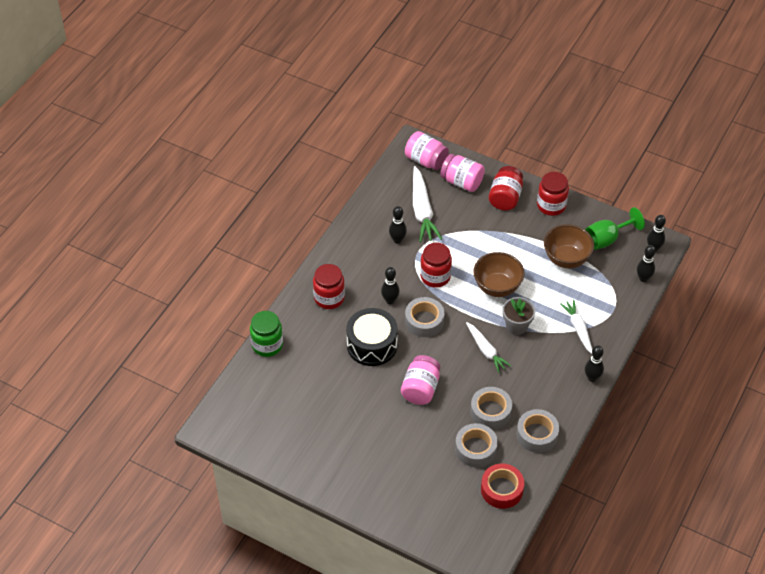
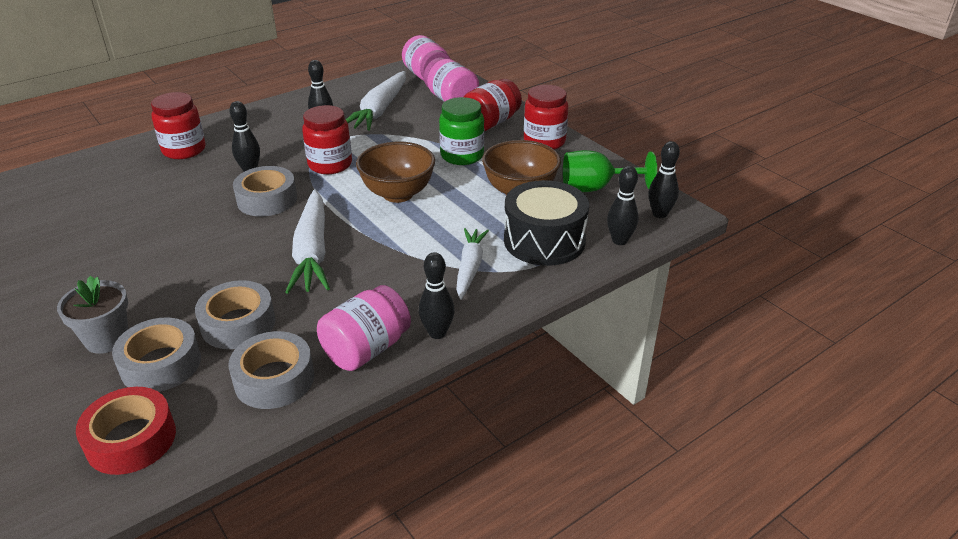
camera: 25 degrees right, 15 degrees down
green jar [250,311,283,357] -> green jar moved to [439,97,484,165]
black drum [346,308,398,366] -> black drum moved to [504,180,589,266]
pink jar [401,355,440,405] -> pink jar moved to [317,285,411,371]
white carrot [466,322,511,373] -> white carrot [286,190,330,294], size x1.55
grey flower pot [502,297,536,335] -> grey flower pot moved to [57,276,128,354]

